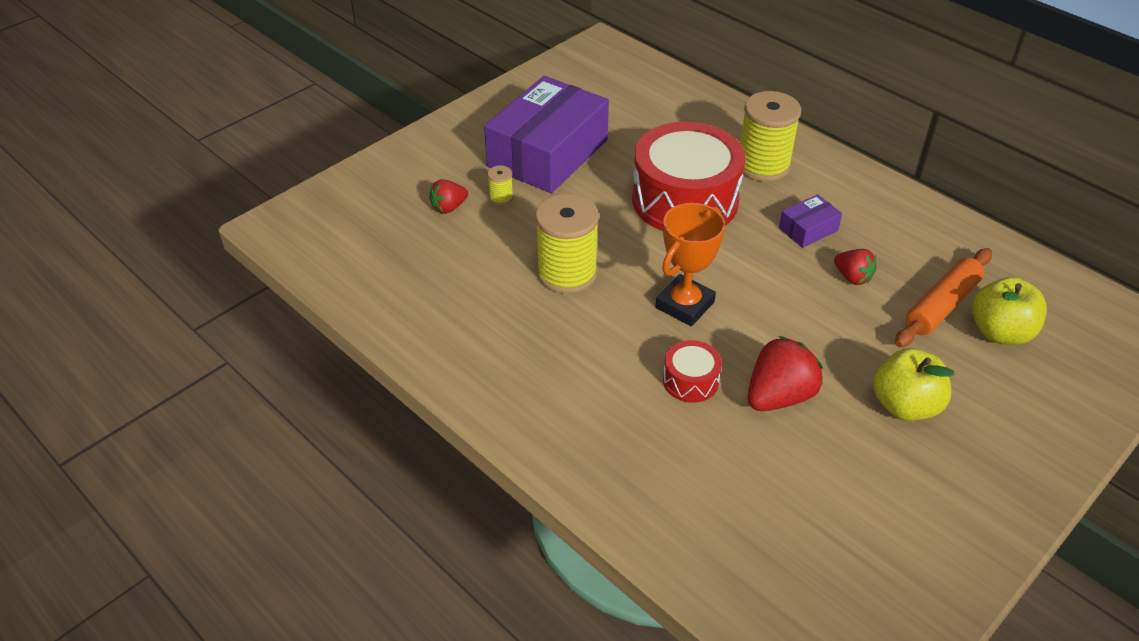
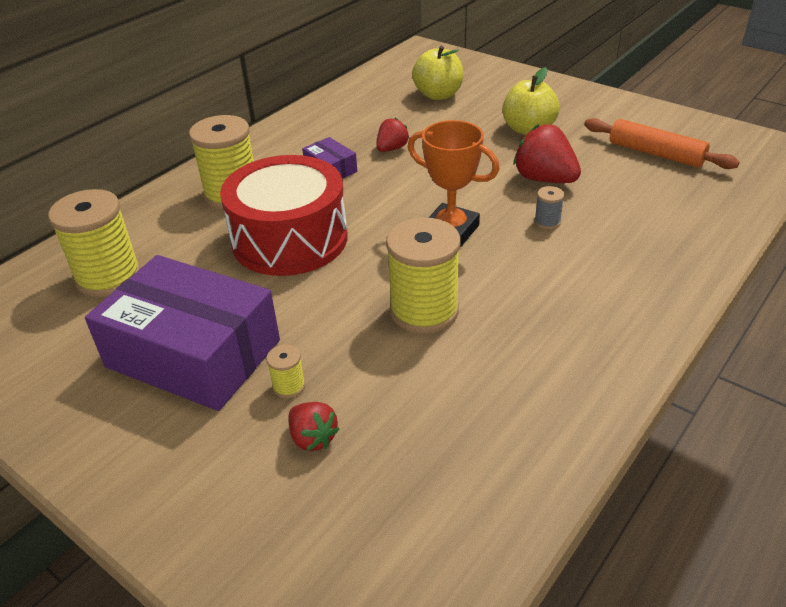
camera: 95 degrees left, 5 degrees down
red drum [663,340,722,403] -> grey spool [534,186,565,229]
orange rolling pin [895,248,992,347] -> orange rolling pin moved to [584,118,739,169]
none -> yellow spool [48,189,141,297]

